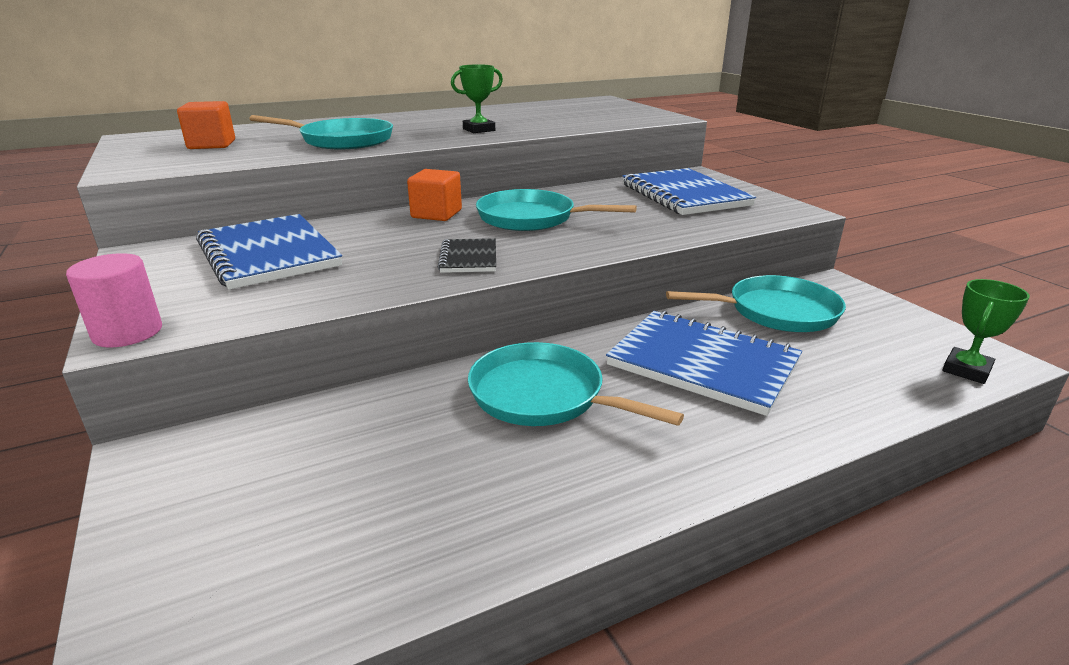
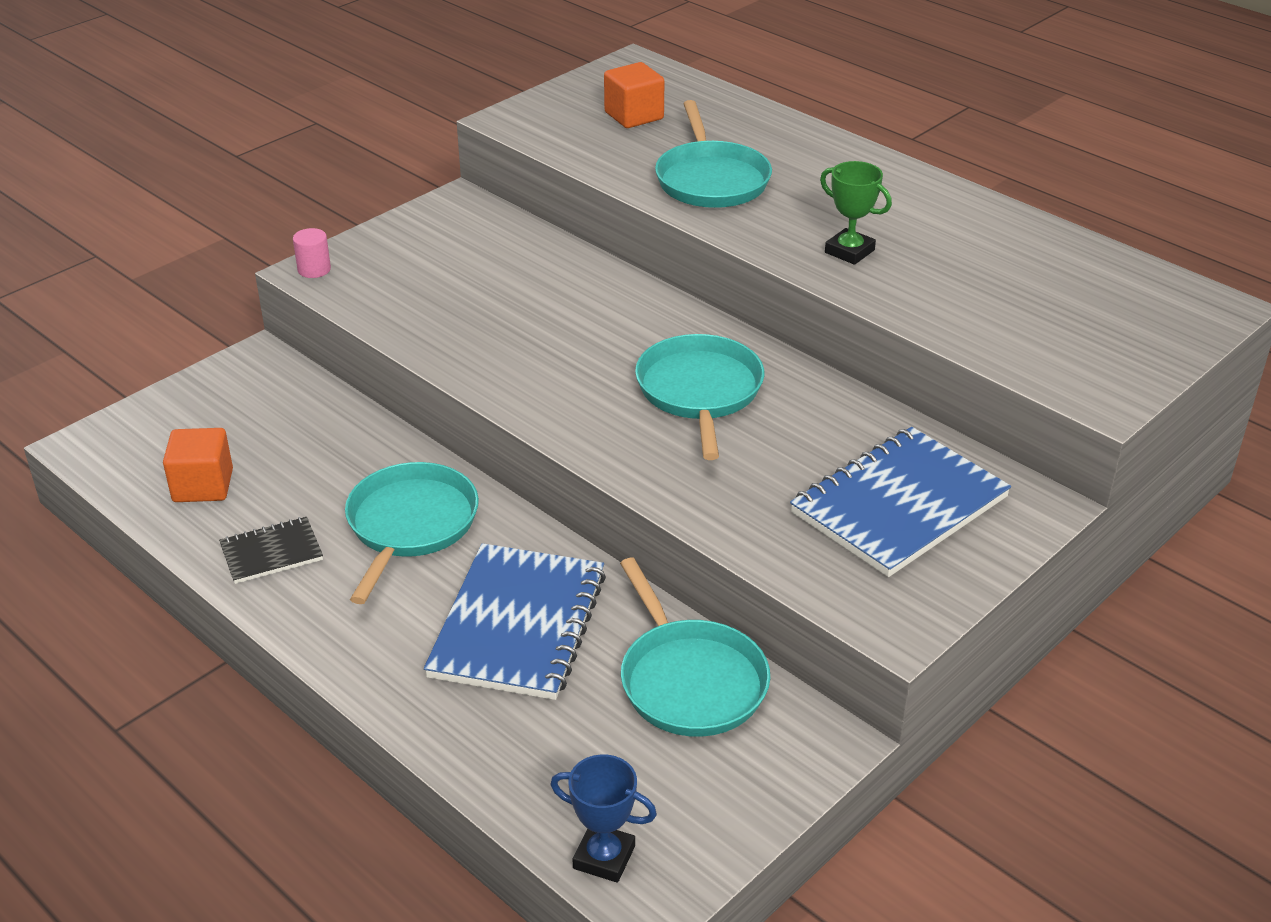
camera: 70 degrees right, 10 degrees up
pink cylinder [66,253,162,347] -> pink cylinder [293,228,331,278], size x0.65
blue notebook [196,214,342,290] -> none
orange cube [407,169,462,221] -> orange cube moved to [163,428,233,502]
black notebook [438,238,496,273] -> black notebook moved to [219,517,323,584]
green trophy [942,279,1030,384] -> blue trophy [550,754,657,883]

